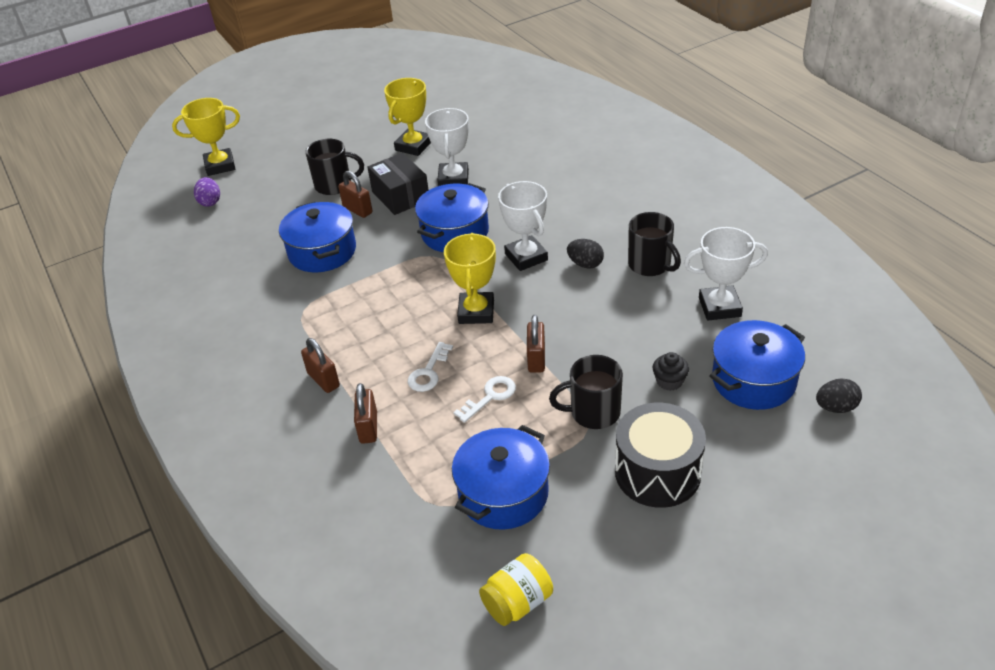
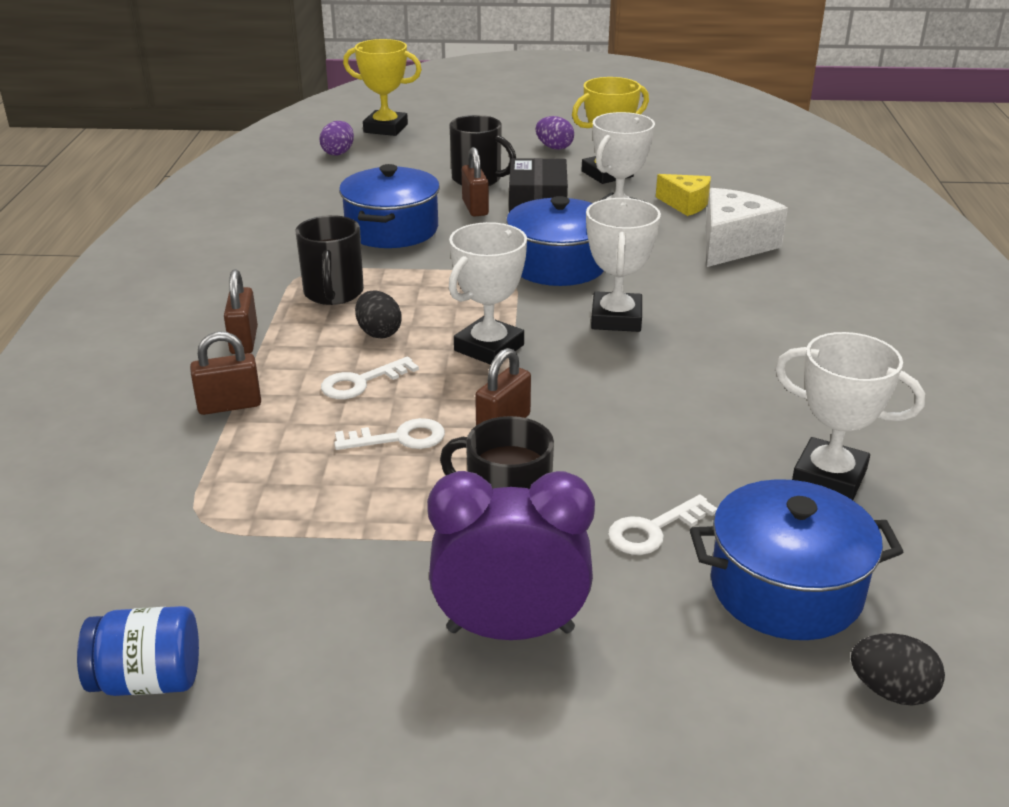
camera: 30 degrees right, 10 degrees down
brown padlock [354,383,377,444] -> brown padlock turned 45 degrees clockwise [190,332,261,415]
yellow trophy [444,233,496,324] -> white trophy [449,222,527,365]
blue pot [452,425,550,530] -> none
yellow jar [479,553,553,626] -> blue jar [77,606,199,696]
black egg [567,239,604,269] -> black egg moved to [355,291,402,339]
black drum [615,403,706,508] -> purple clock [427,471,595,640]
black mug [628,212,681,276] -> black mug moved to [295,215,364,305]
black cupcake [653,352,689,391] -> white key [608,495,718,555]
none -> purple egg [536,116,574,150]
none -> yellow cheese [656,174,711,216]
none -> white cheese [705,188,788,267]

